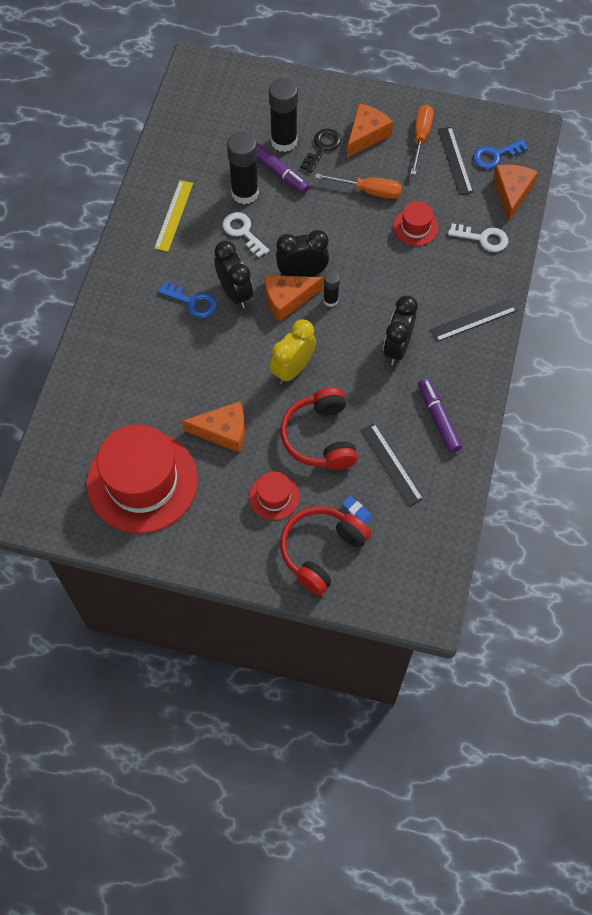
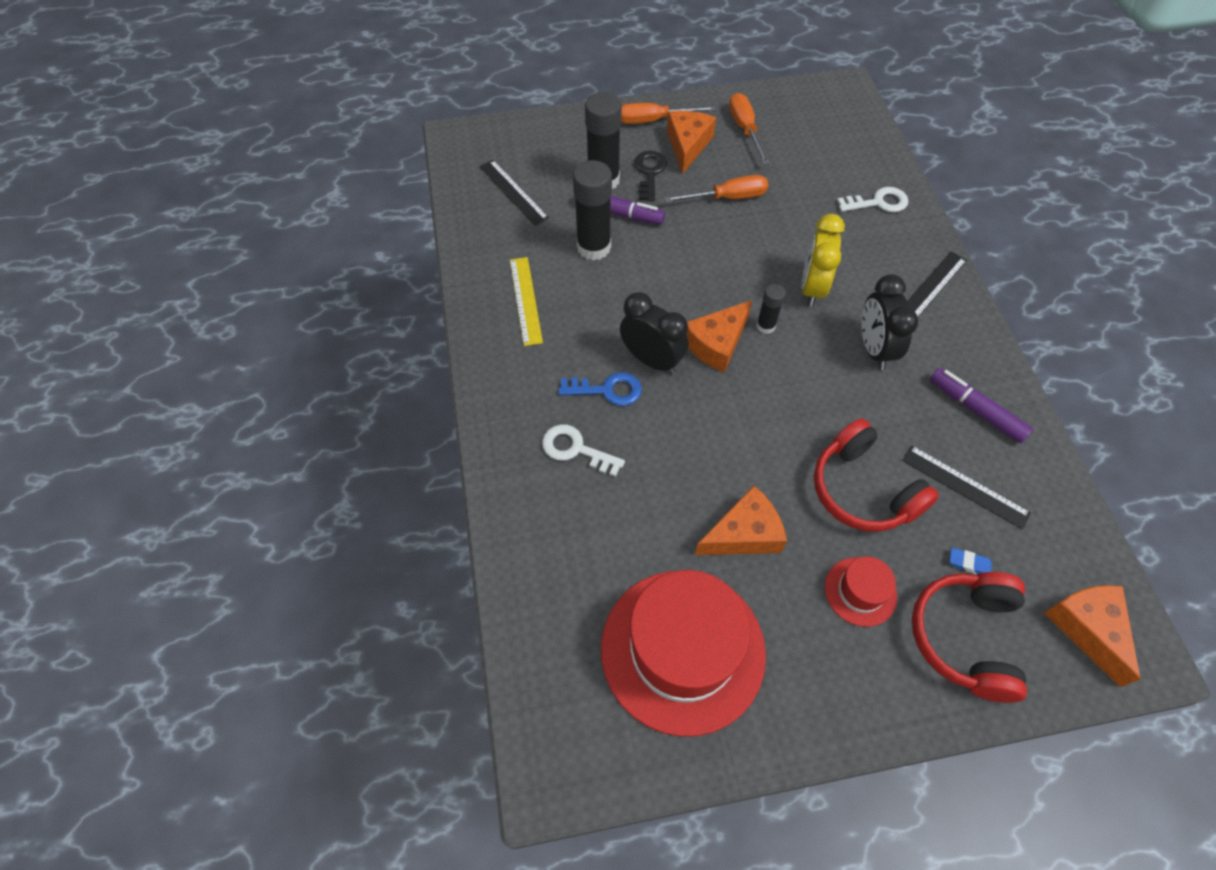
camera: 25 degrees left, 5 degrees down
white key [223,212,269,258] -> white key moved to [542,424,625,477]
yellow clock [270,319,316,384] -> yellow clock moved to [801,214,845,307]
black clock [276,230,329,277] -> none
red hat [393,201,439,246] -> none
black ruler [438,127,473,195] -> black ruler moved to [479,160,549,226]
blue key [473,139,529,169] -> none
orange cheese [493,165,538,222] -> orange cheese moved to [1044,585,1140,687]
none -> orange screwdriver [621,103,716,124]

